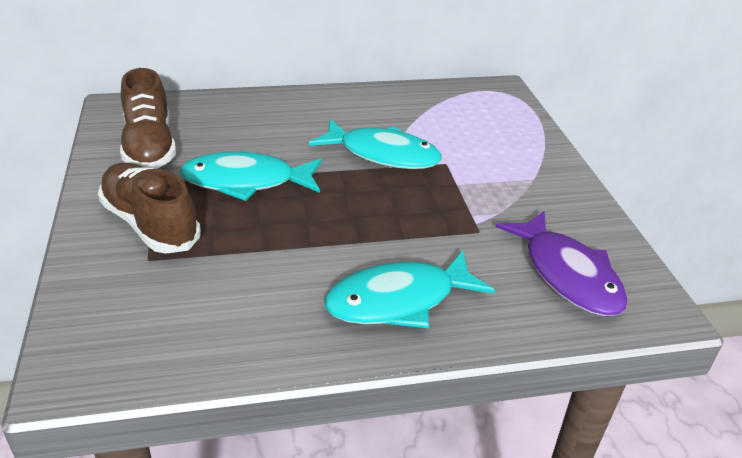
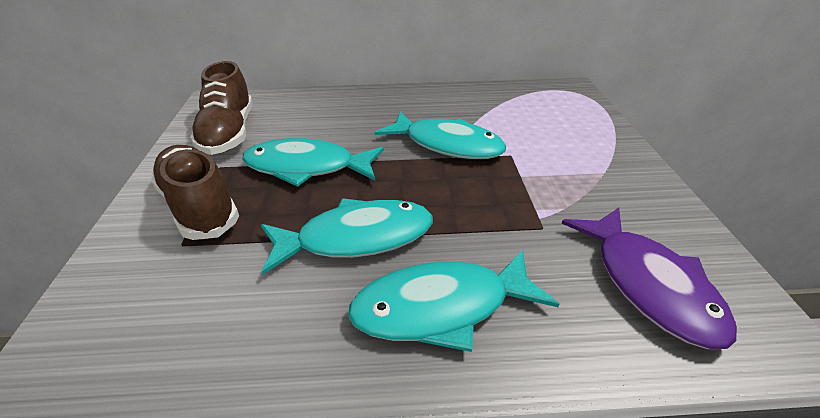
camera: 10 degrees right, 0 degrees up
none -> turquoise fish [261,198,433,275]

